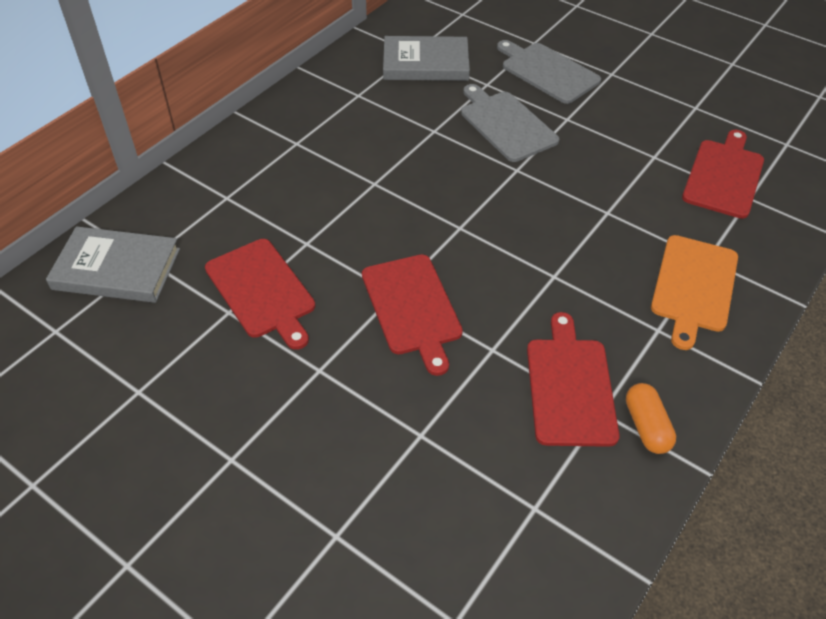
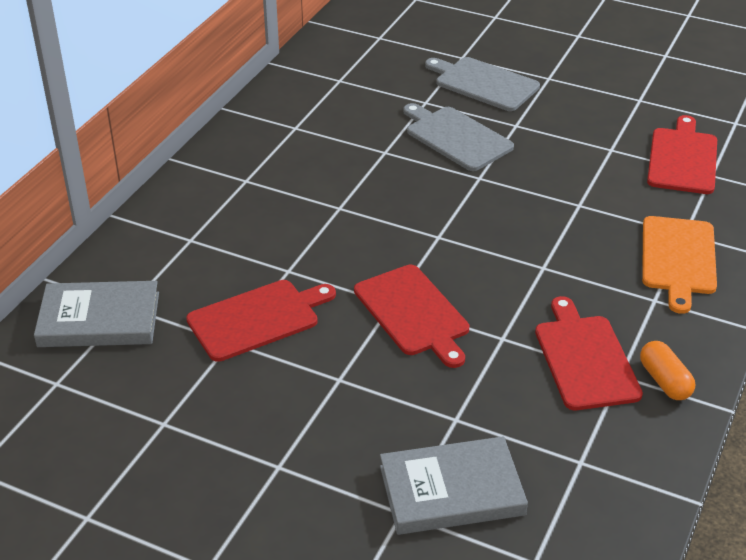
camera: 10 degrees left, 10 degrees down
red cutting board [205,239,315,350] -> red cutting board turned 75 degrees counterclockwise [186,280,336,362]
grey book [383,36,470,81] -> grey book moved to [380,436,528,535]

